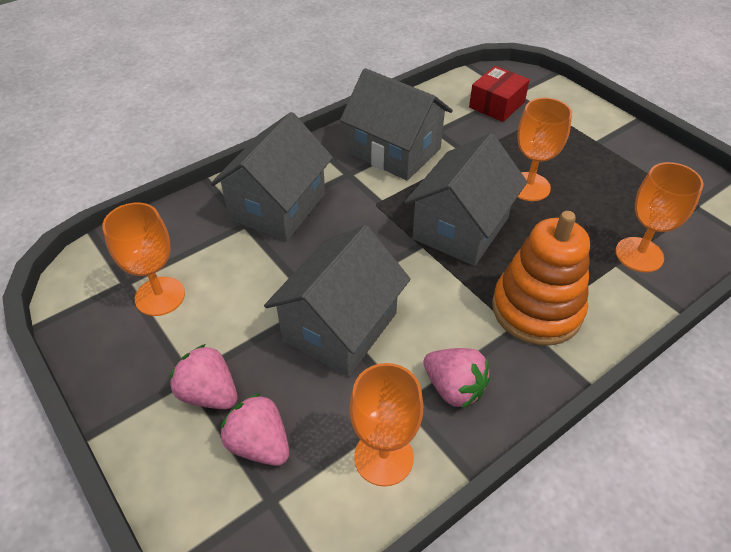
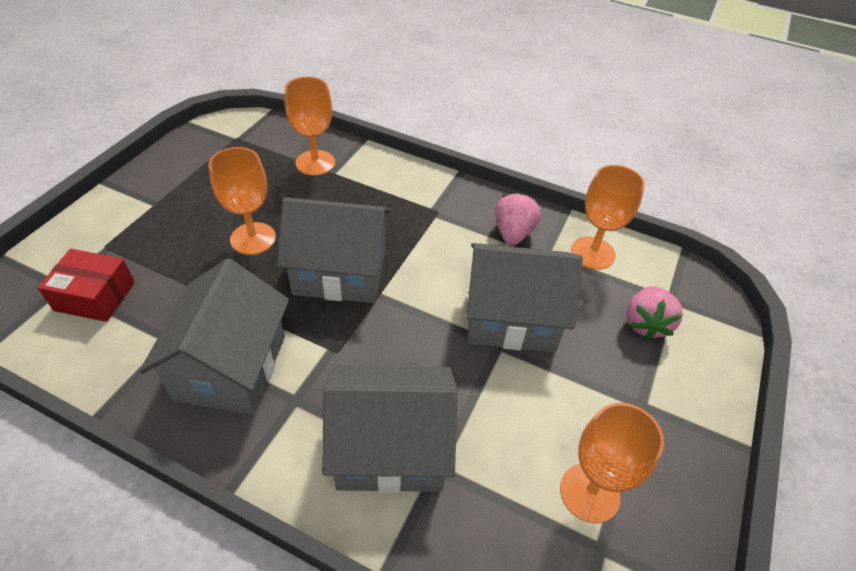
camera: 120 degrees left, 0 degrees up
pink strawberry [170,344,237,409] -> none
orange stacking toy [492,211,590,346] -> none

